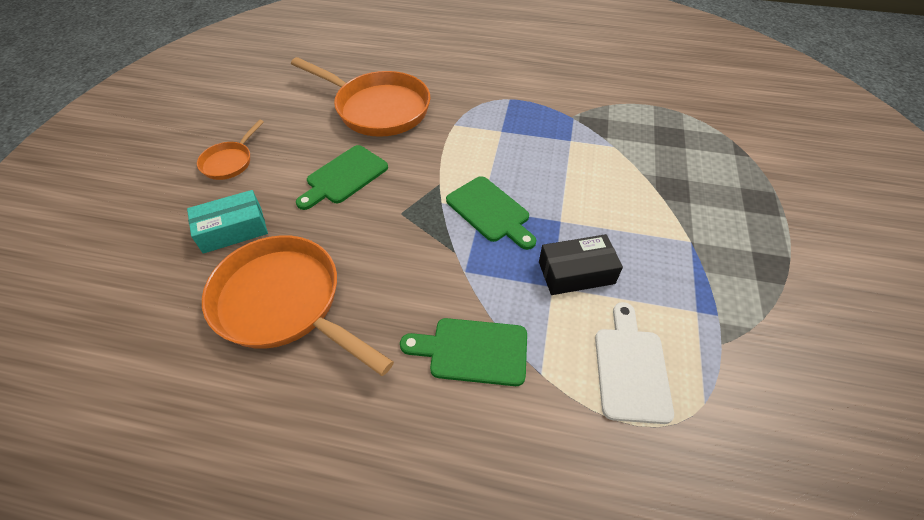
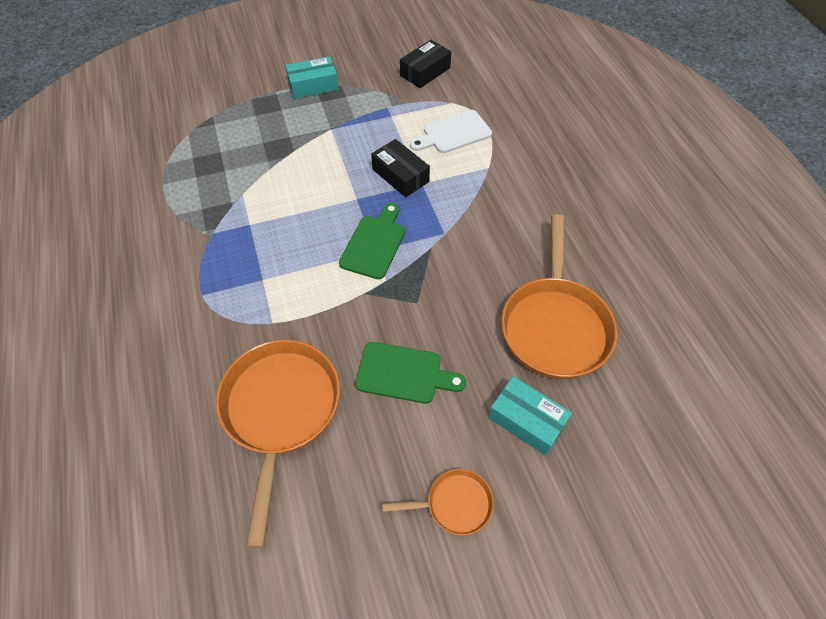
camera: 120 degrees left, 5 degrees up
green cutting board [400,318,527,386] -> none
none -> turquoise box [285,56,339,99]
none -> black box [400,40,451,88]

